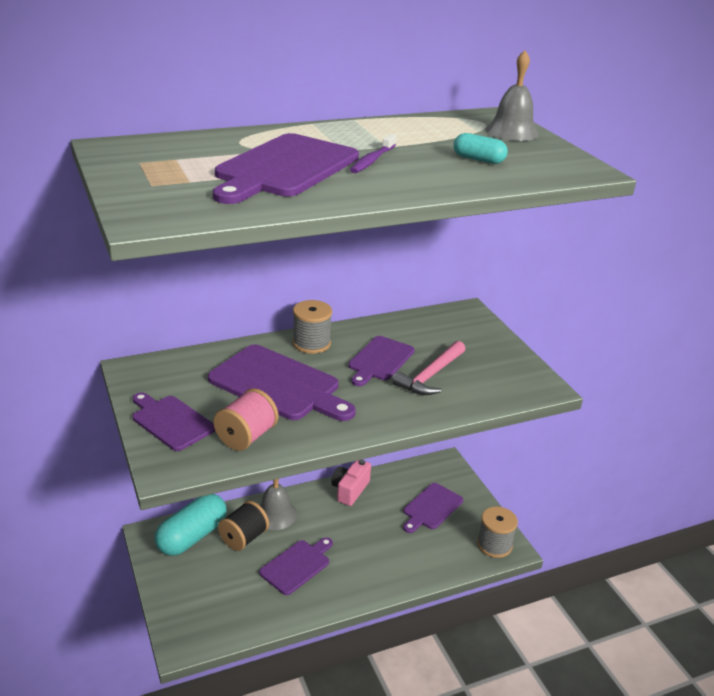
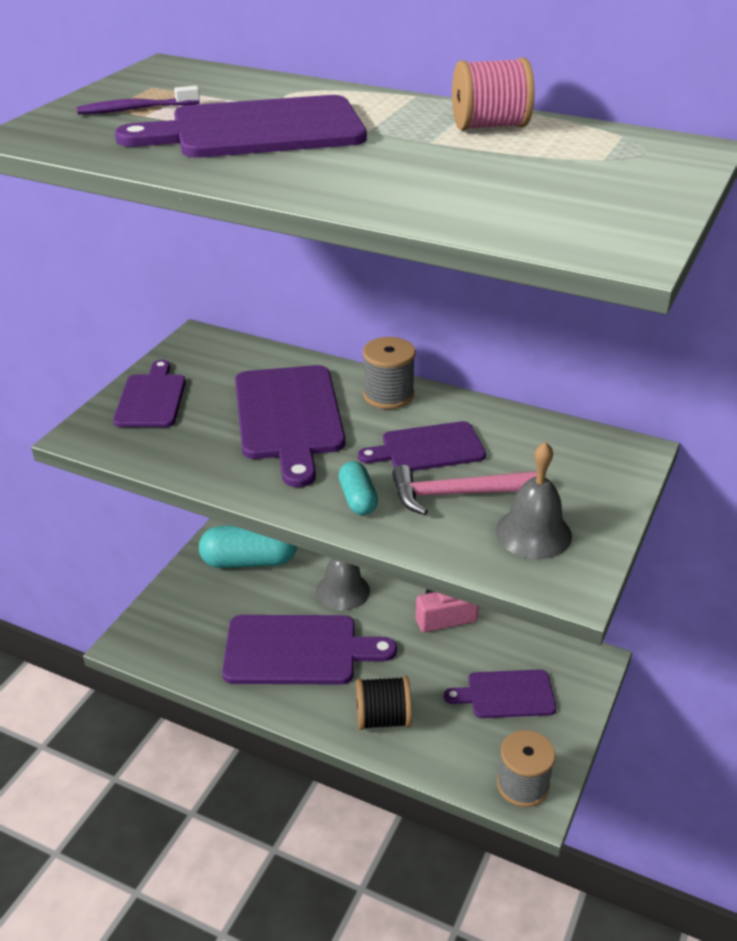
camera: 50 degrees right, 5 degrees up
pink spool [213,388,278,451] -> pink spool moved to [452,58,535,131]
black spool [218,501,269,551] -> black spool moved to [356,676,412,730]
purple cutting board [259,537,333,595] -> purple cutting board [222,615,397,684], size x1.64
purple toothbrush [350,134,396,173] -> purple toothbrush moved to [77,86,200,114]
turquoise capsule [454,133,508,164] -> turquoise capsule moved to [338,461,378,515]
grey bell [486,50,539,141] -> grey bell moved to [496,441,572,559]

